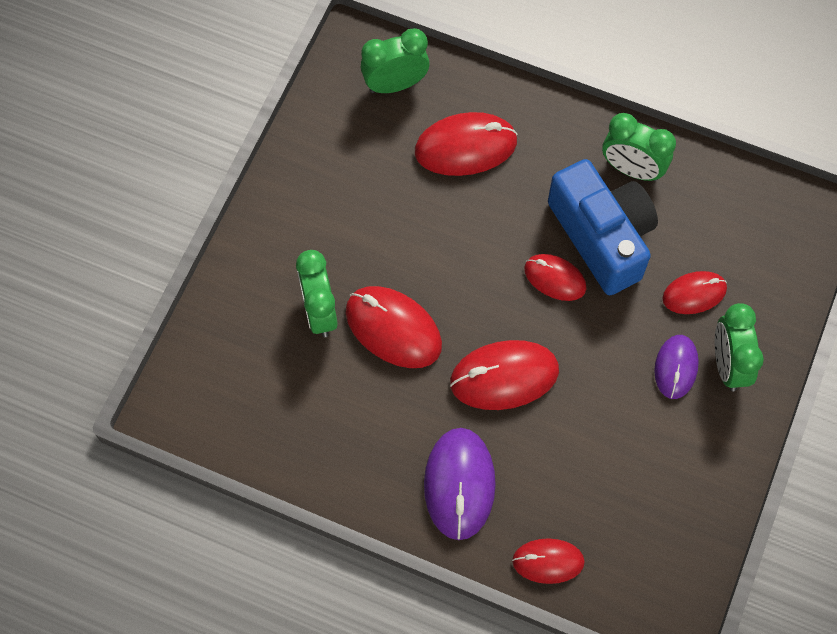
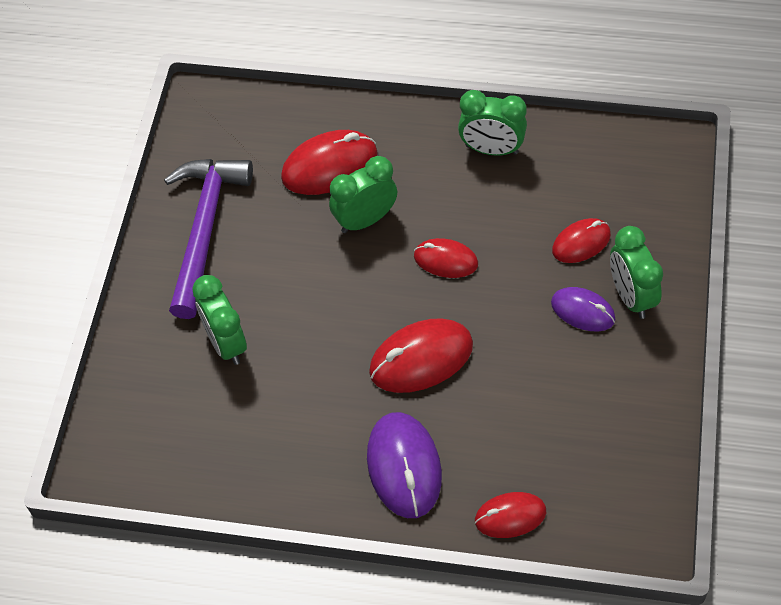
camera: 10 degrees left, 10 degrees down
red mouse [346,286,442,368] -> none
green clock [360,28,430,93] -> green clock moved to [329,156,397,233]
blue camera [548,159,658,295] -> none
purple mouse [654,335,699,399] -> purple mouse turned 60 degrees counterclockwise [551,287,615,331]
none -> purple hammer [164,159,253,319]

